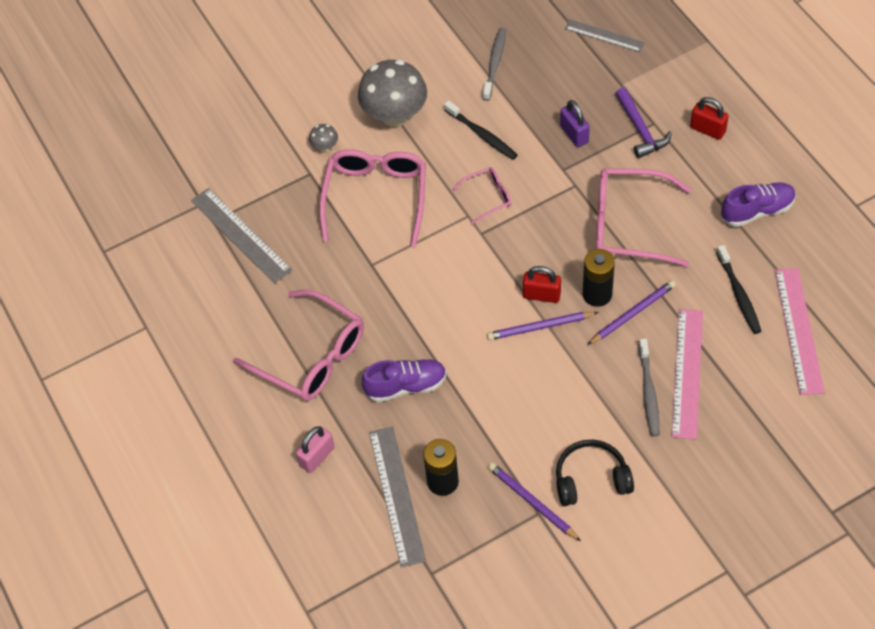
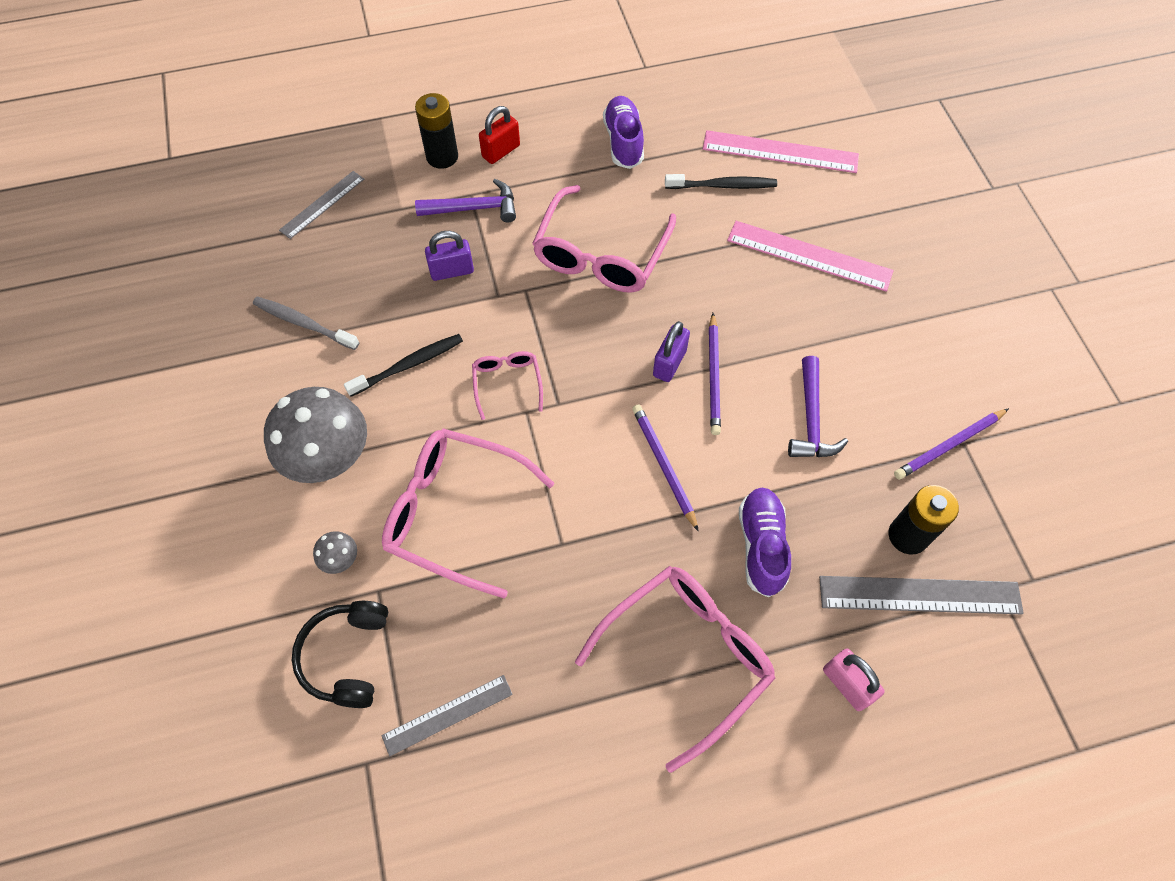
camera: 80 degrees left, 5 degrees up
grey ruler [191,188,292,283] -> grey ruler [382,675,513,756], size x0.63
red padlock [523,266,561,303] -> purple padlock [653,321,690,382]
black headphones [556,439,634,506] -> black headphones moved to [292,601,388,708]
black battery [583,249,615,307] -> black battery moved to [415,93,458,169]
purple pencil [587,280,676,345] -> purple pencil moved to [632,404,699,532]
grey toothbrush [639,339,659,437] -> none
none -> purple hammer [788,356,848,457]

